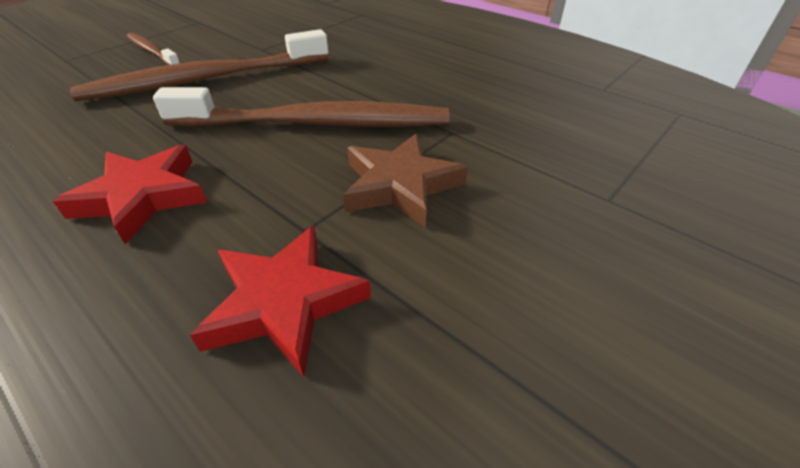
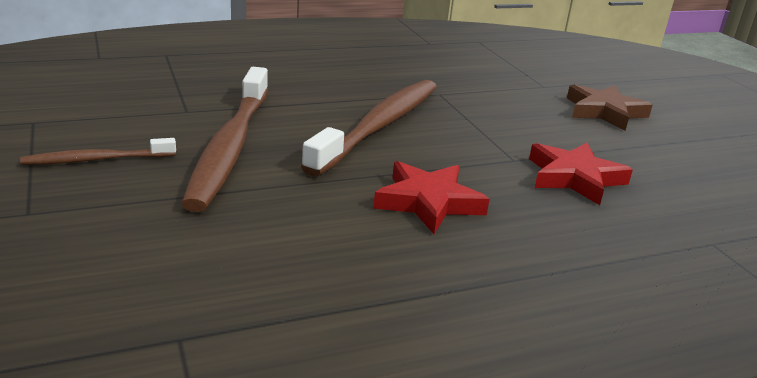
camera: 65 degrees left, 15 degrees down
brown star [343,134,468,228] -> brown star moved to [567,85,653,131]

